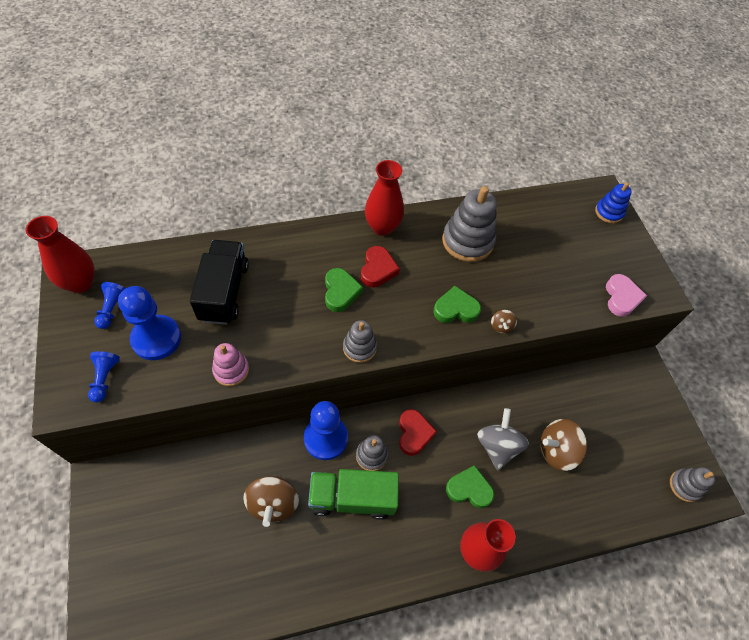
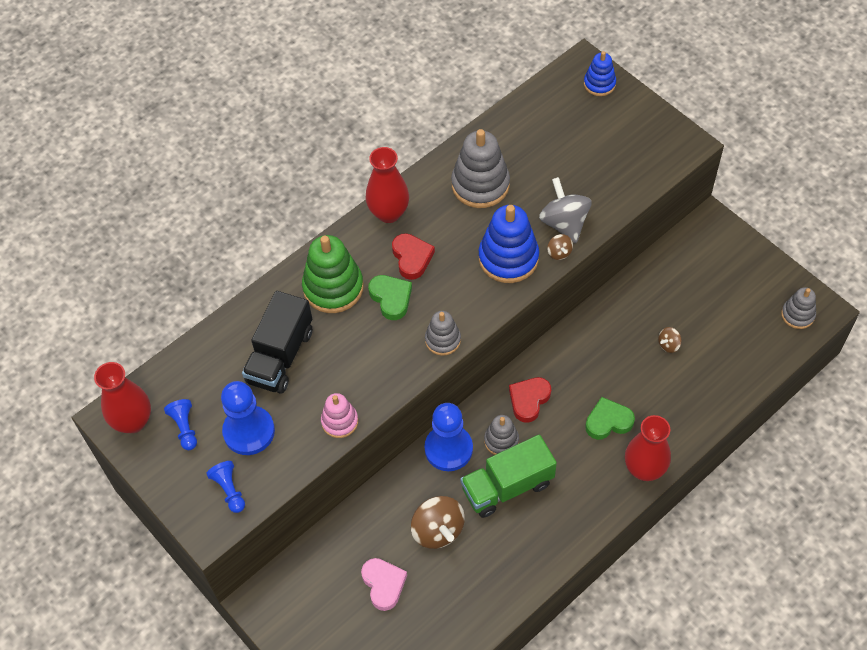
camera: 20 degrees left, 0 degrees up
black truck [190,240,249,325] -> black truck turned 135 degrees counterclockwise [242,291,312,394]
red heart [399,409,437,456] -> red heart turned 120 degrees counterclockwise [509,377,551,423]
green heart [433,286,481,323] -> blue stacking toy [479,205,539,283]
grey spinning top [477,408,529,471] -> grey spinning top moved to [539,177,591,243]
brown spinning top [541,419,587,471] -> brown spinning top [658,327,682,353], size x0.49
pink heart [606,274,647,317] -> pink heart moved to [361,558,407,611]
none -> green stacking toy [302,235,364,313]

